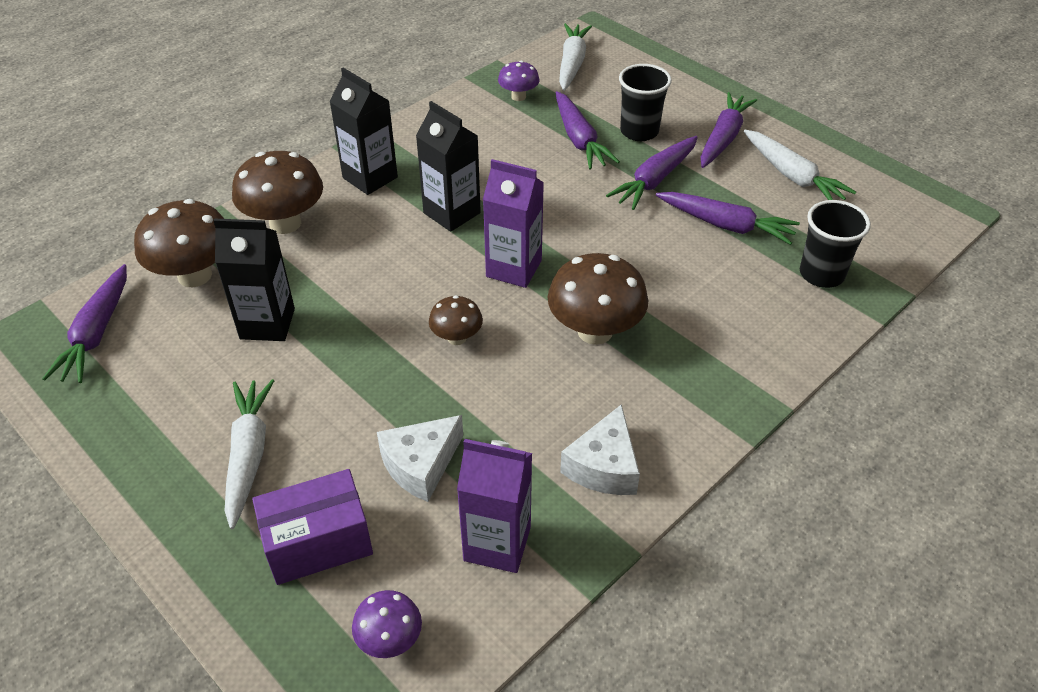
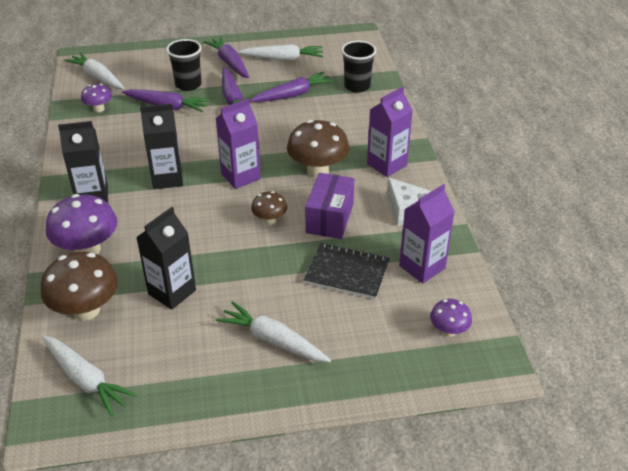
camera: 55 degrees left, 5 degrees down
purple carrot [42,264,127,383] -> white carrot [42,335,137,416]
brown mushroom [232,151,323,234] -> purple mushroom [46,194,117,254]
purple box [252,469,373,585] -> purple box moved to [305,173,354,239]
white cheese [377,415,463,502] -> black notebook [304,243,390,299]
none -> purple carton [367,87,413,177]

